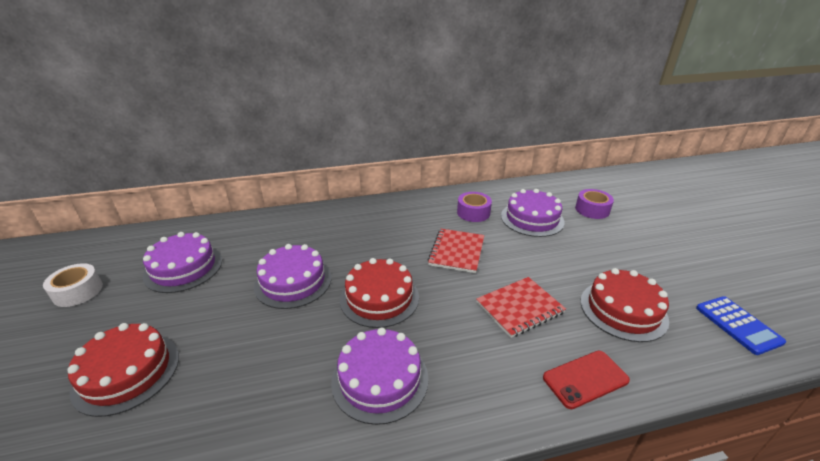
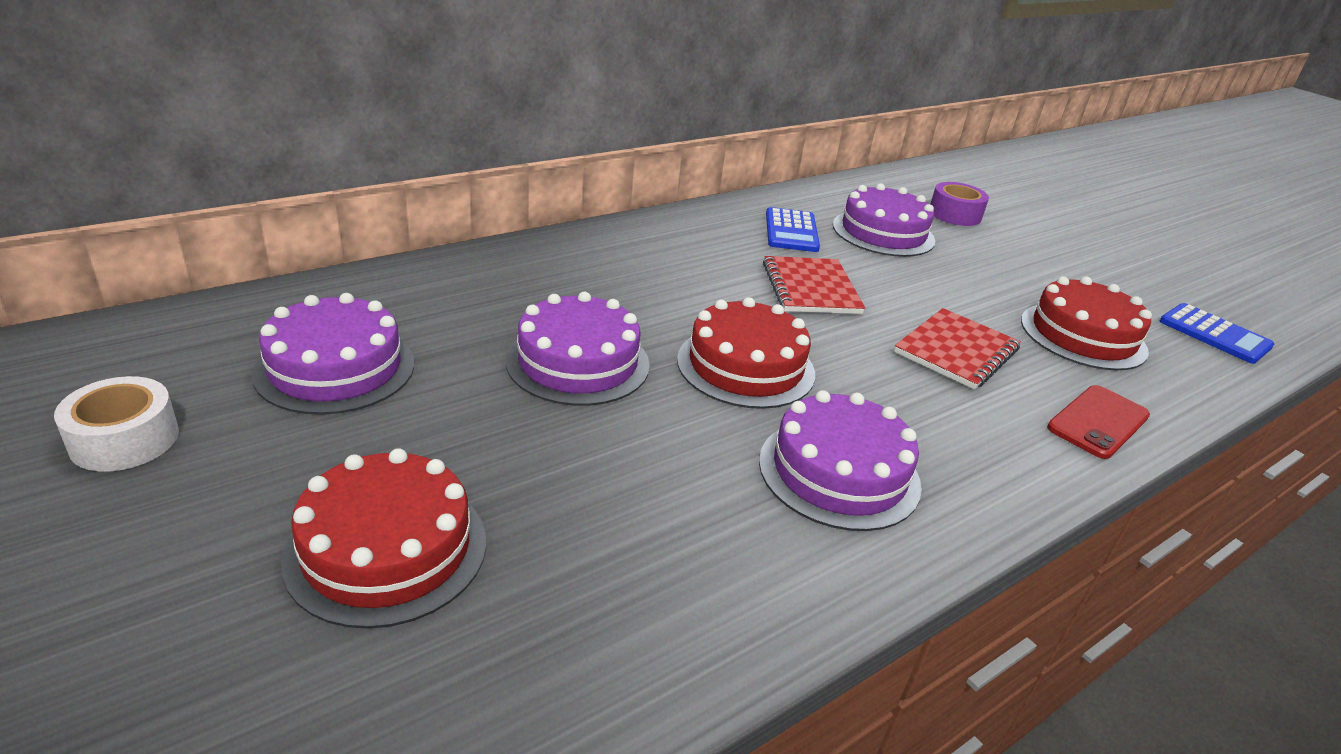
camera: 25 degrees left, 0 degrees up
purple tape [457,192,492,222] -> blue calculator [766,207,820,252]

